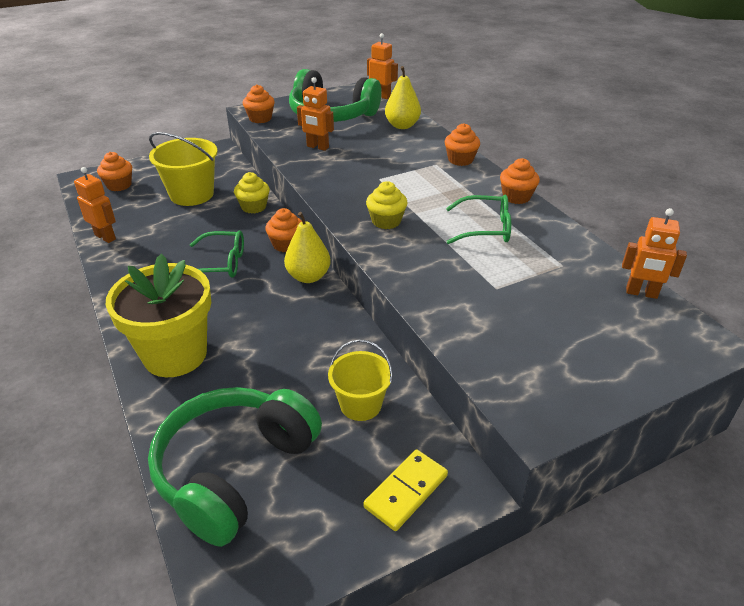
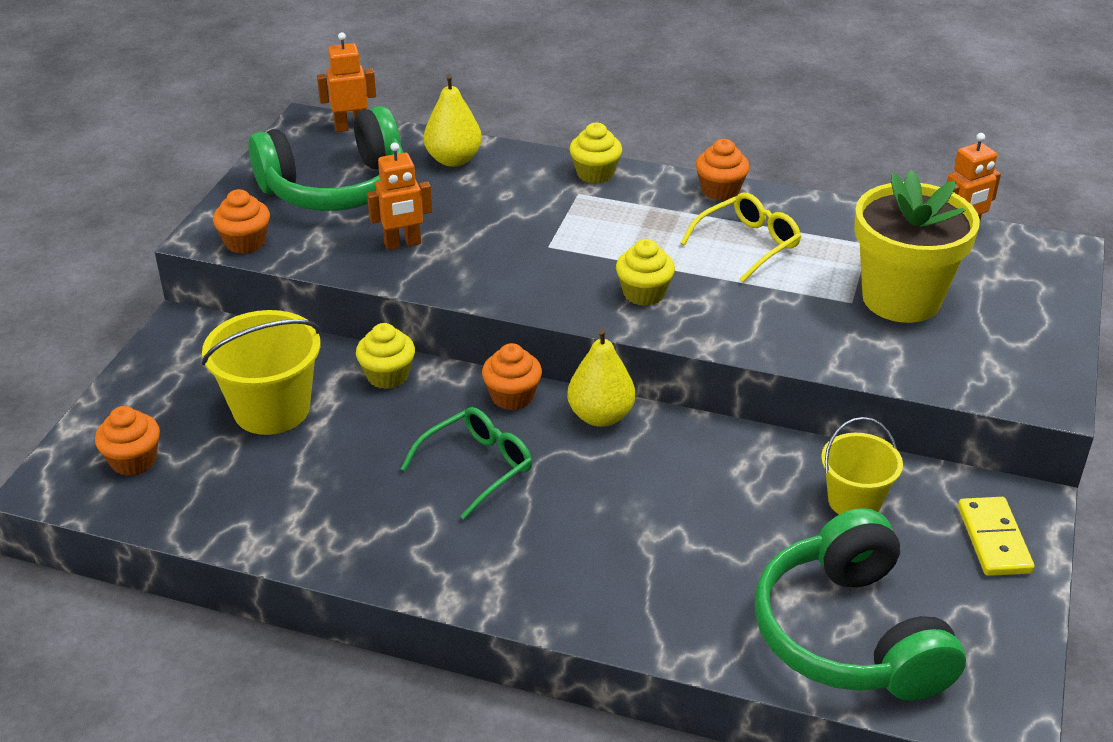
camera: 45 degrees left, 0 degrees up
orange robot [74,167,116,243] -> none
yellow flower pot [106,254,211,377] -> yellow flower pot moved to [854,170,980,323]
orange cupcake [445,123,480,166] -> yellow cupcake [569,122,622,184]
green glasses [446,195,511,244] -> yellow glasses [681,193,801,282]

